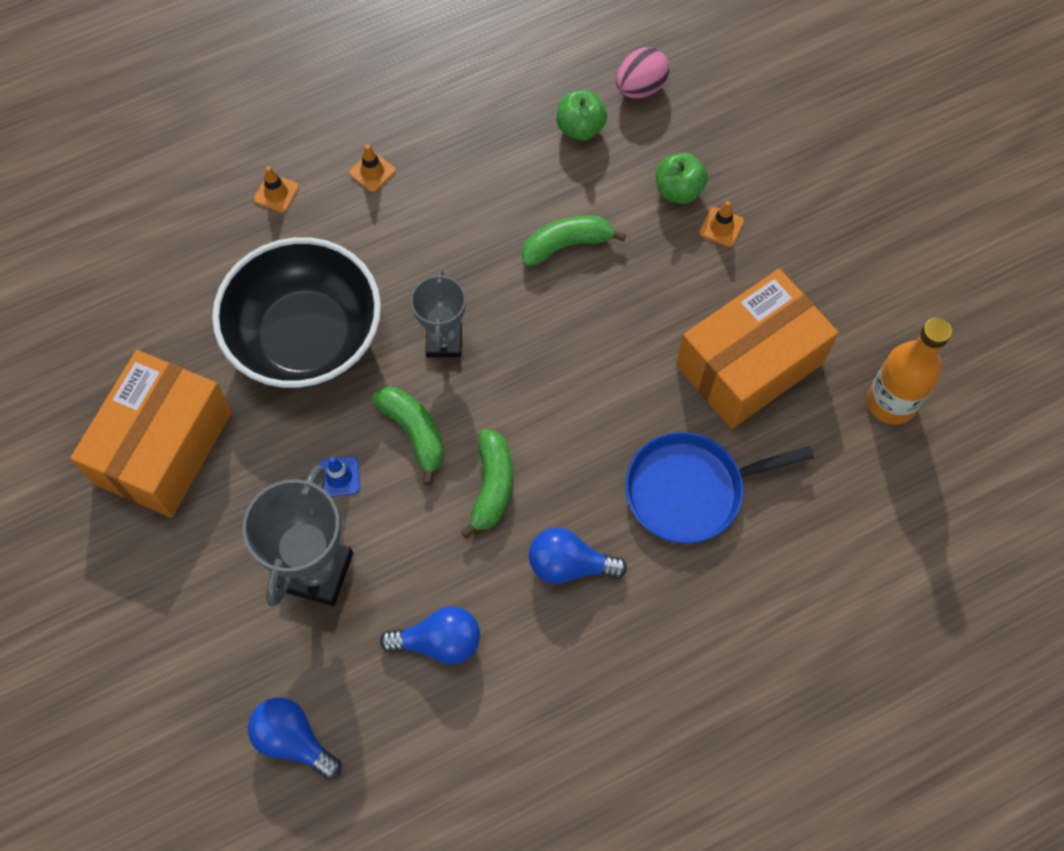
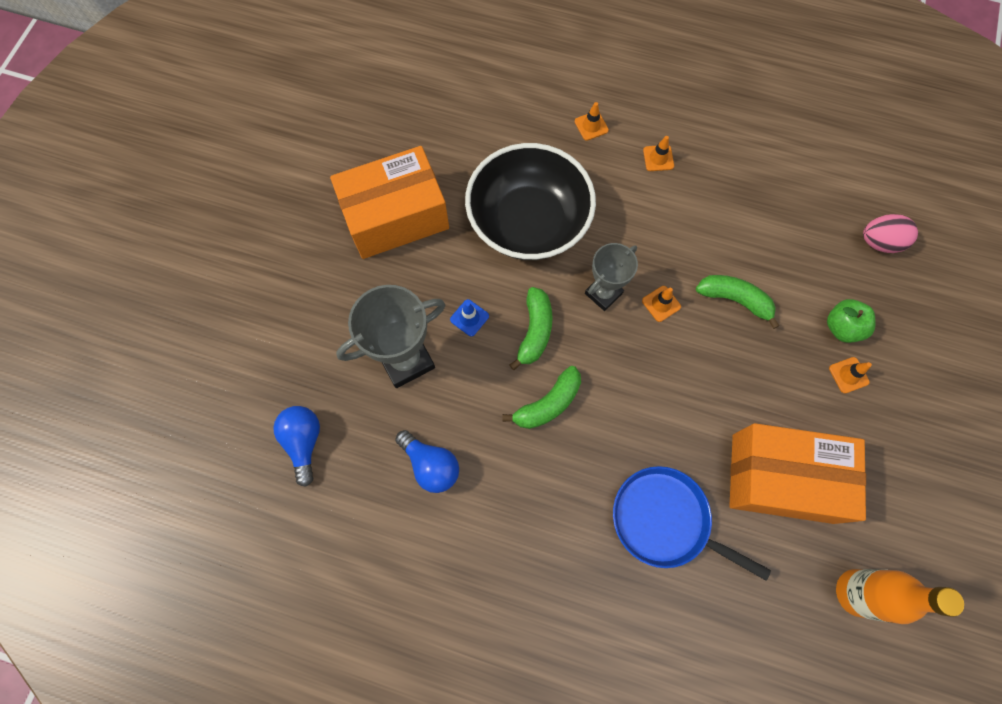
camera: 45 degrees right, 5 degrees up
blue light bulb [529,527,627,584] -> none
green apple [557,90,607,141] -> none
none -> orange traffic cone [642,286,681,322]

